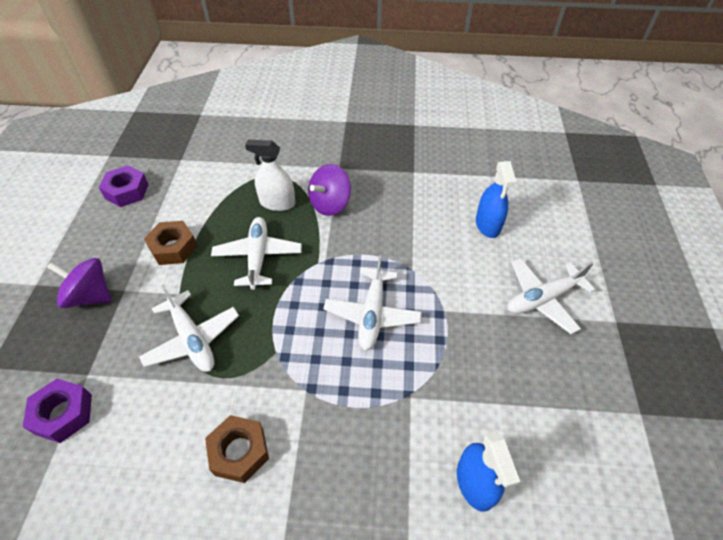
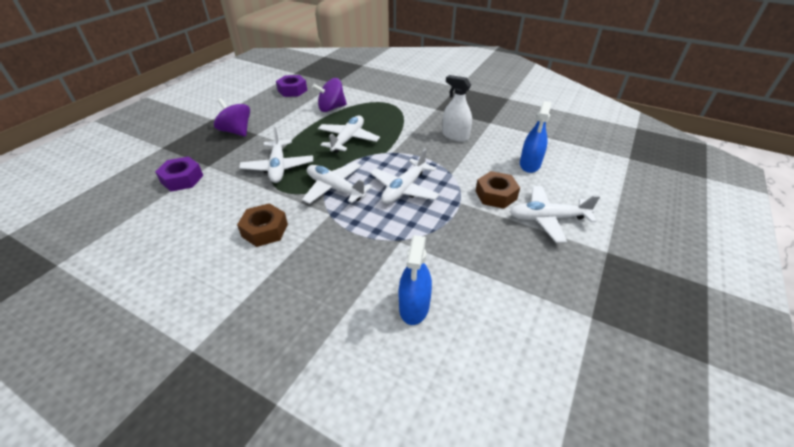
camera: 25 degrees right, 10 degrees down
brown nut [144,221,197,265] -> brown nut moved to [476,171,520,209]
white spray bottle [245,140,295,211] -> white spray bottle moved to [442,75,472,142]
purple spinning top [308,164,351,216] -> purple spinning top moved to [312,78,347,112]
none -> white plane [302,162,372,204]

